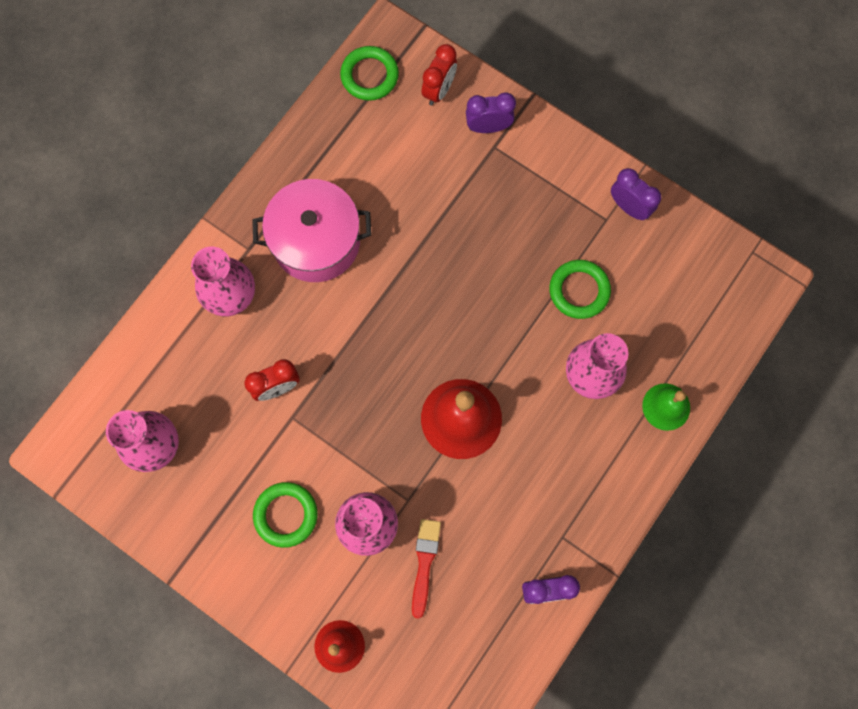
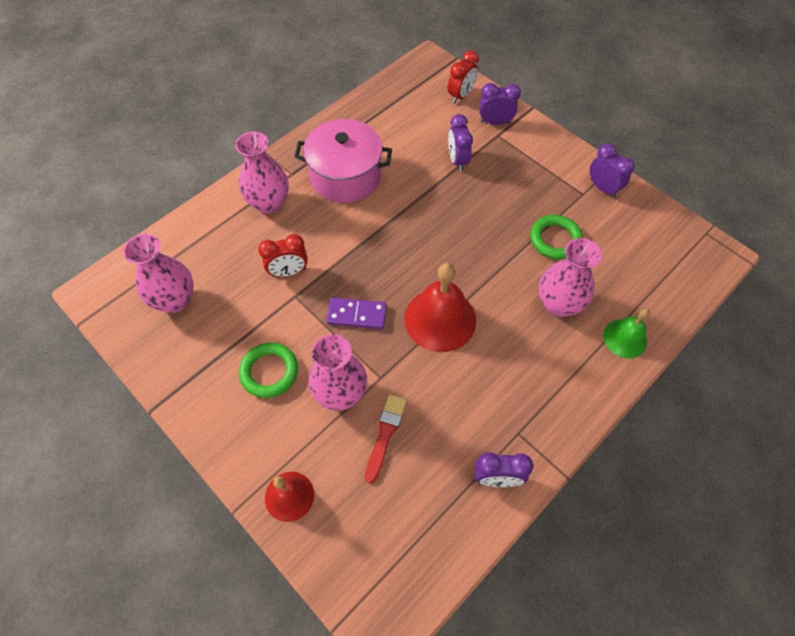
camera: 10 degrees right, 15 degrees down
green ring [340,46,399,101] -> none
none -> purple domino [327,297,387,329]
none -> purple clock [448,114,473,172]

